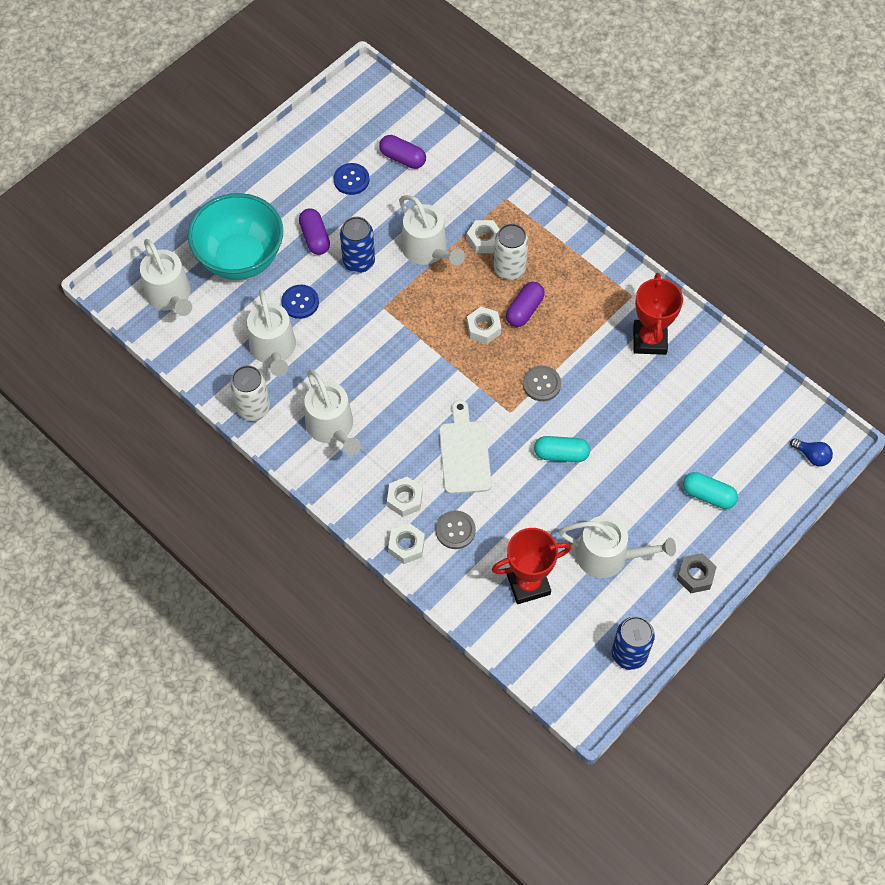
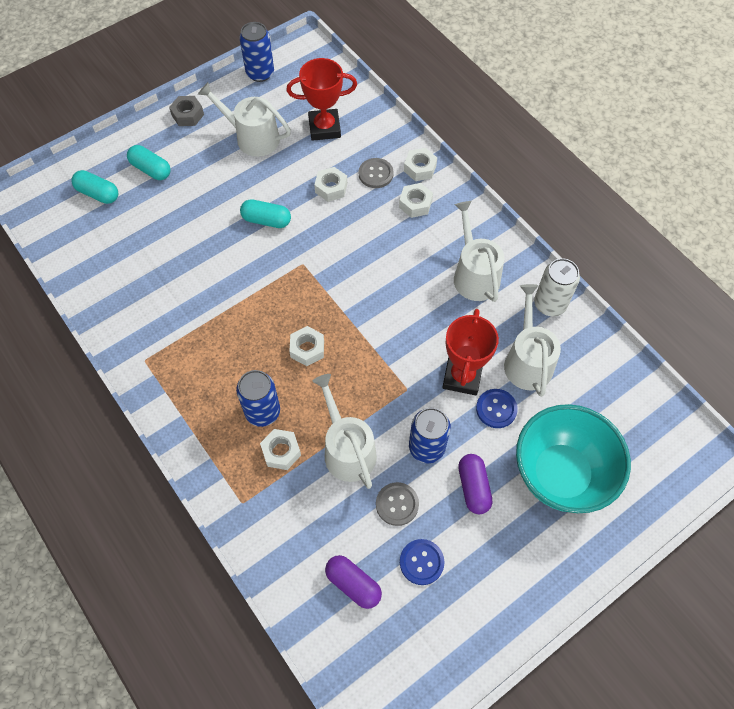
camera: 170 degrees left, 0 degrees up
white watering can [140,239,192,316] -> none
white cutting board [439,400,492,494] -> none
white can [494,224,528,280] -> blue can [236,370,280,427]
purple capsule [506,282,545,327] -> none
grey button [523,366,561,401] -> grey button moved to [376,482,419,526]
red trophy [633,273,683,355] -> red trophy moved to [442,309,499,396]
blue light bulb [790,438,833,467] -> none
none -> turquoise capsule [71,170,118,204]
none -> white nut [314,167,347,202]

